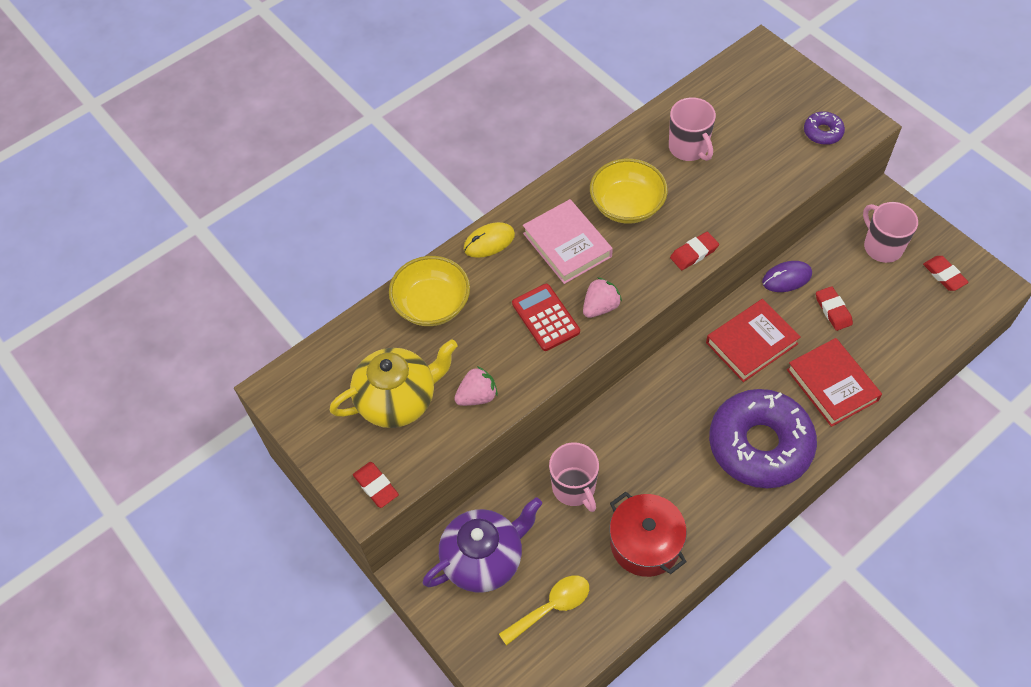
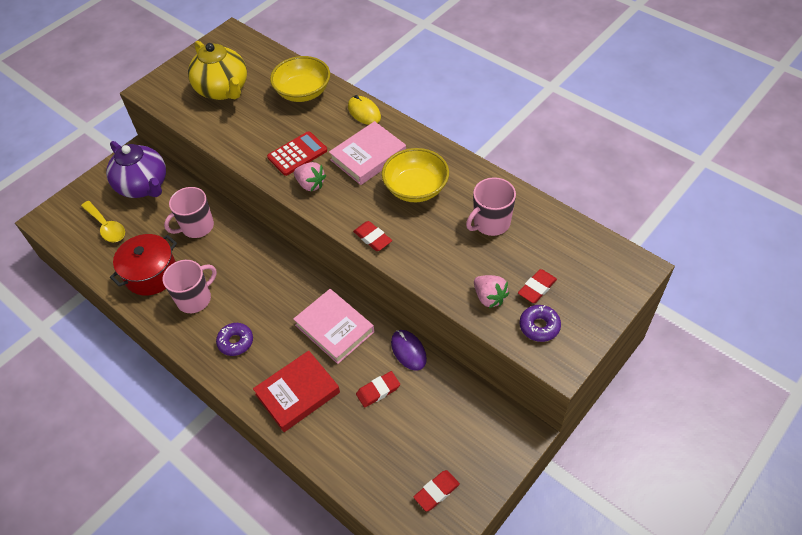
camera: 80 degrees right, 5 degrees down
red eraser [353,462,399,508] -> red eraser moved to [518,269,557,303]
pink strawberry [454,366,498,406] -> pink strawberry moved to [474,275,509,308]
red book [706,299,801,382] -> pink book [293,289,374,364]
purple donut [709,389,817,488] -> purple donut [216,323,253,356], size x0.41
pink mug [863,202,918,263] -> pink mug moved to [163,260,217,313]

